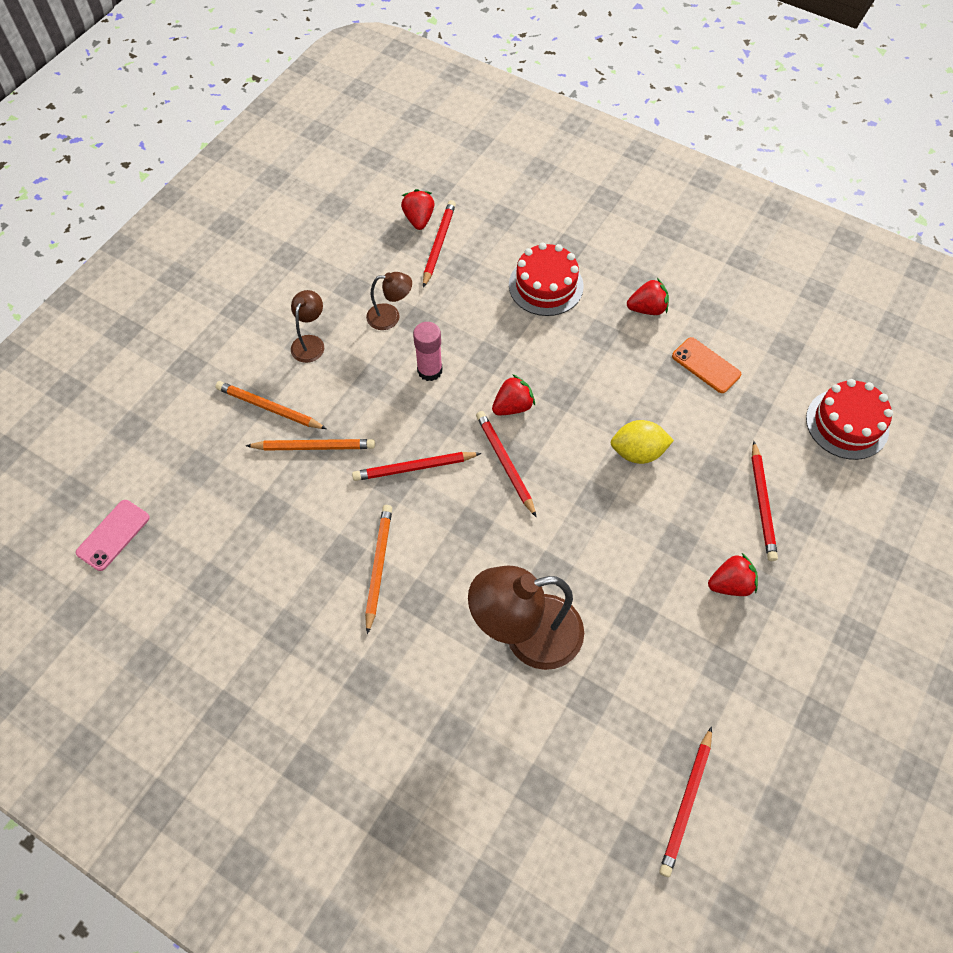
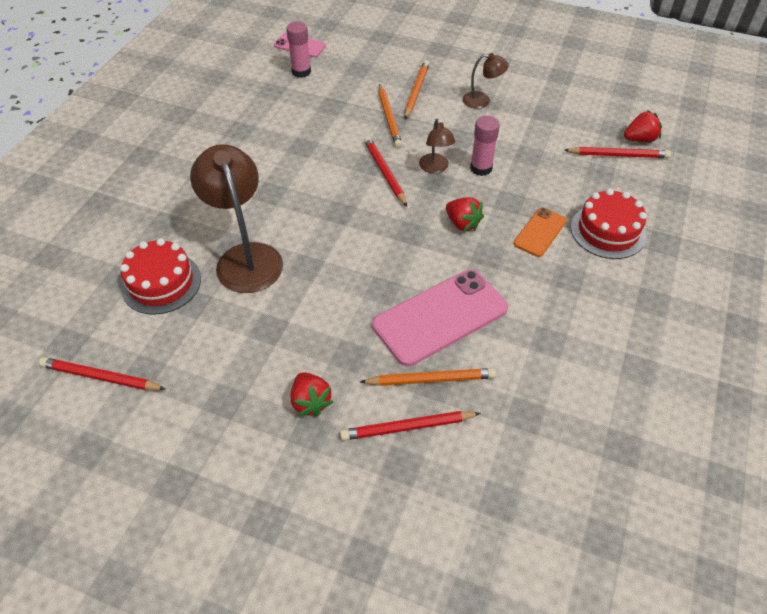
camera: 80 degrees right, 10 degrees down
orange pencil [365,505,392,635] -> orange pencil moved to [360,368,496,386]
brown lamp [366,272,412,330] -> brown lamp moved to [419,119,455,173]
red pencil [476,411,537,517] -> none
yellow lemon [611,420,674,464] -> pink phone [372,269,508,366]
red strawberry [627,278,669,315] -> none
orange phone [672,337,741,393] -> orange phone moved to [513,207,567,257]
red cake [806,379,893,460] -> red cake moved to [120,238,201,315]
none -> pink glue stick [286,22,311,78]

